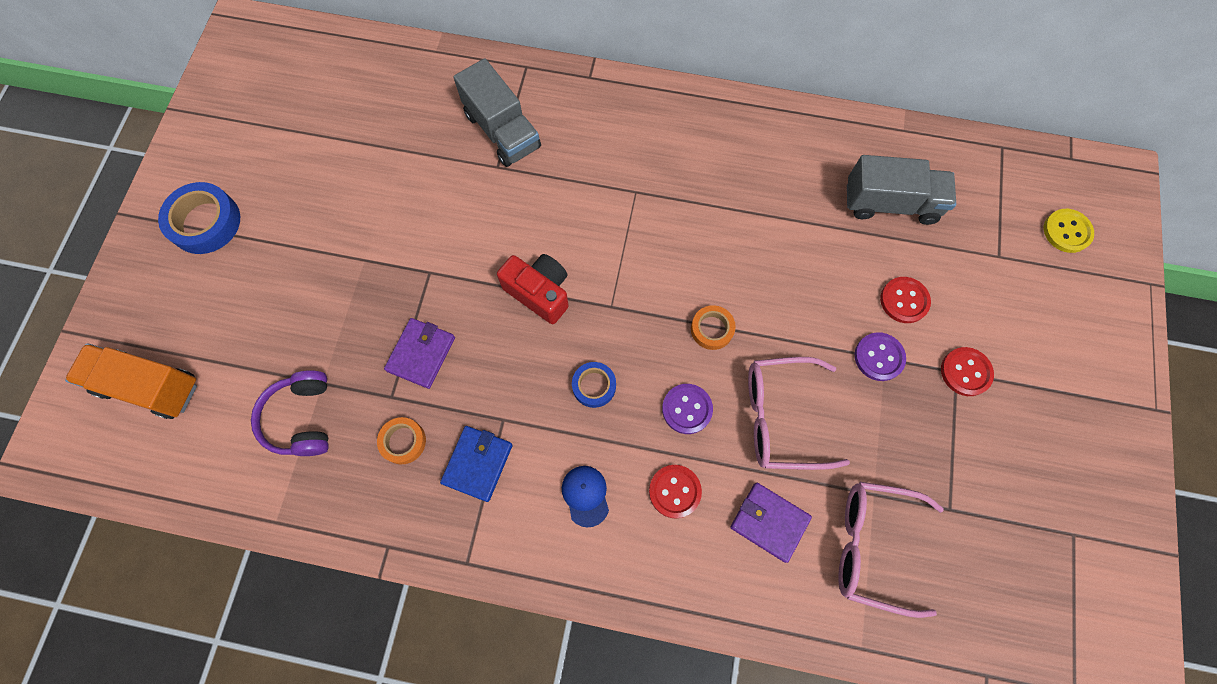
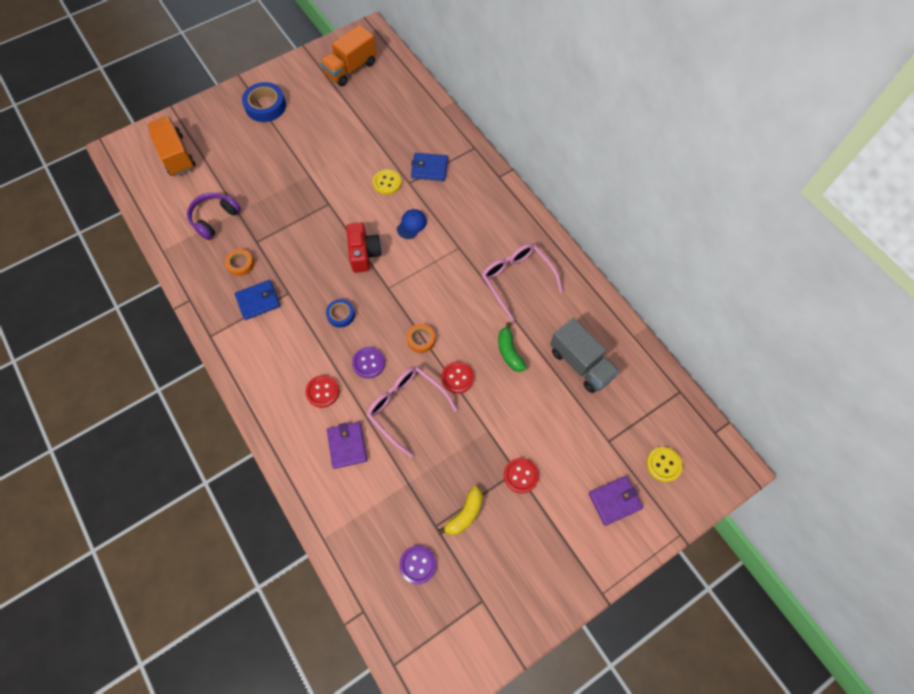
camera: 45 degrees right, 5 degrees down
purple wallet [384,318,455,389] -> purple wallet moved to [589,476,643,526]
grey truck [453,58,541,167] -> blue wallet [411,153,448,181]
blue cap [562,466,609,528] -> blue cap moved to [397,209,427,239]
pink glasses [838,482,944,618] -> pink glasses moved to [482,243,563,322]
purple button [855,332,906,381] -> purple button moved to [399,545,436,584]
red button [880,277,931,323] -> red button moved to [441,361,474,394]
none -> orange truck [320,25,377,86]
none -> yellow button [373,169,402,195]
none -> yellow banana [438,486,483,535]
none -> green banana [498,322,527,372]

